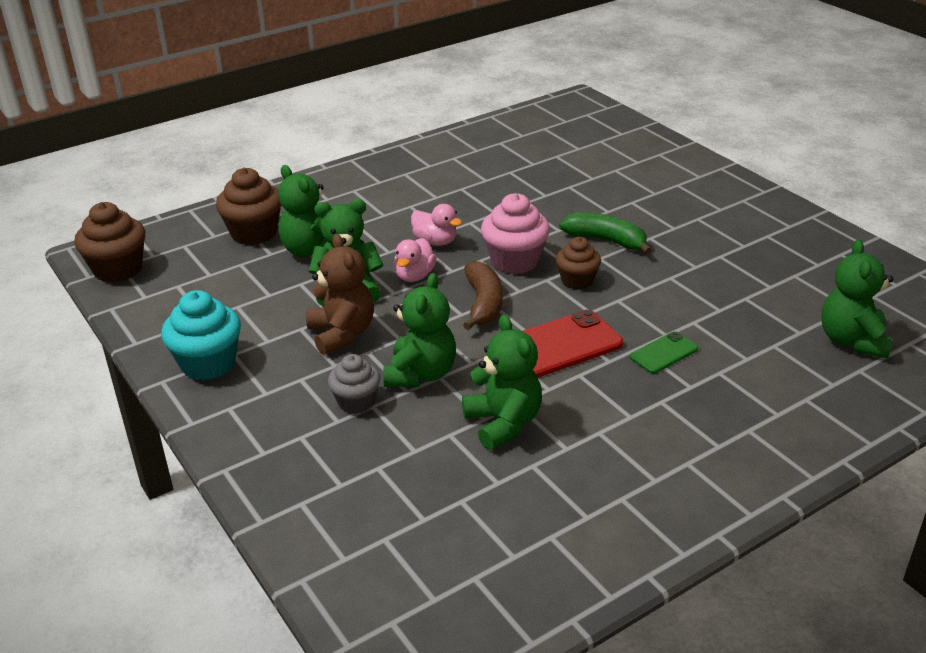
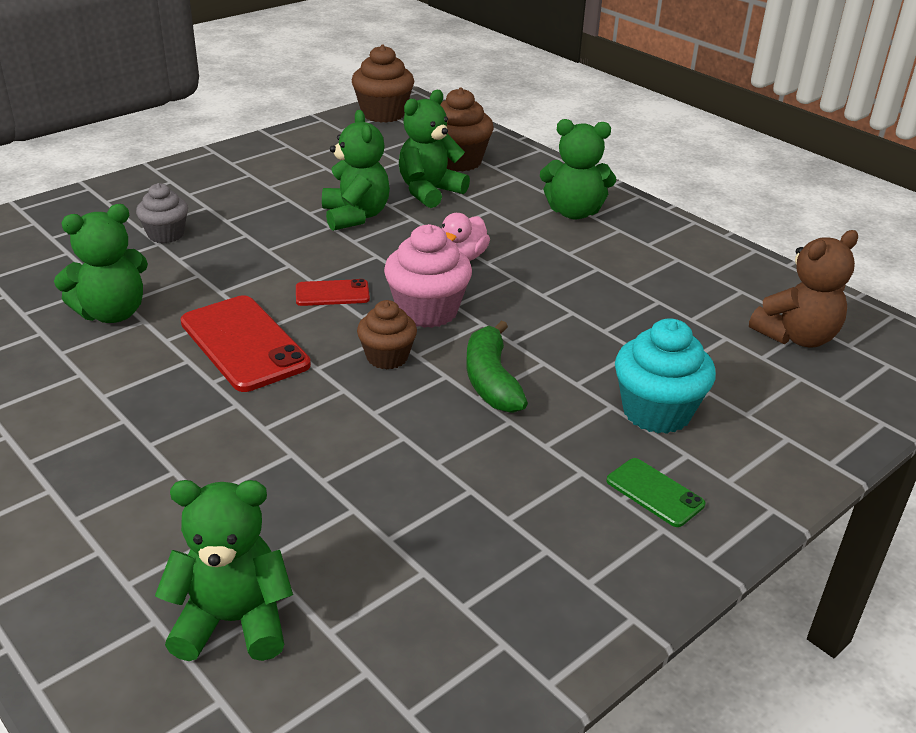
camera: 80 degrees right, 0 degrees up
turquoise cupcake [161,290,241,381] -> turquoise cupcake moved to [615,318,716,434]
brown teddy bear [306,234,374,355] -> brown teddy bear moved to [749,230,858,348]
green teddy bear [383,273,456,387] -> green teddy bear moved to [540,119,616,219]
pink duck [394,238,437,282] -> none
brown banana [463,261,503,330] -> red phone [296,279,370,306]
green banana [559,212,652,255] -> green banana turned 150 degrees clockwise [466,320,528,413]
green phone [630,332,698,374] -> green phone moved to [606,458,705,527]

